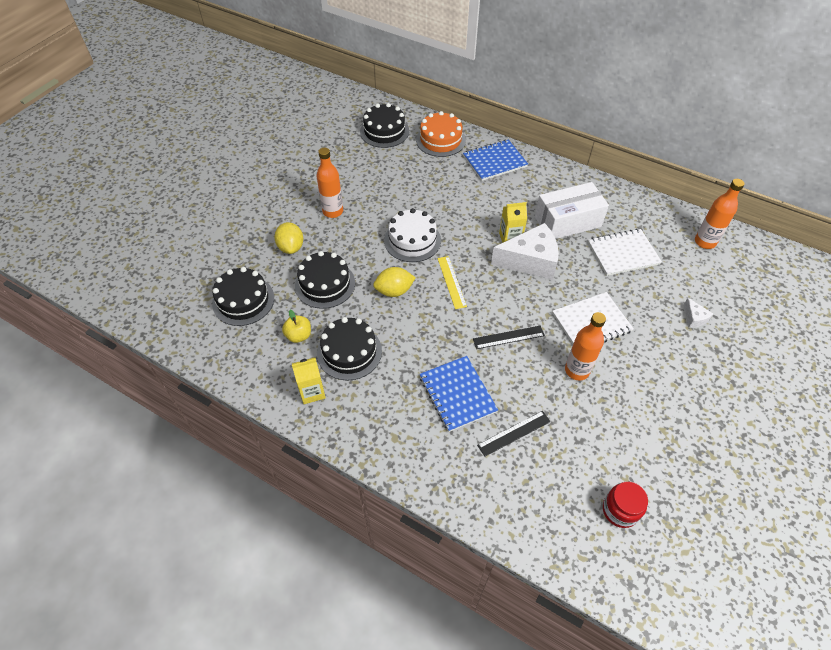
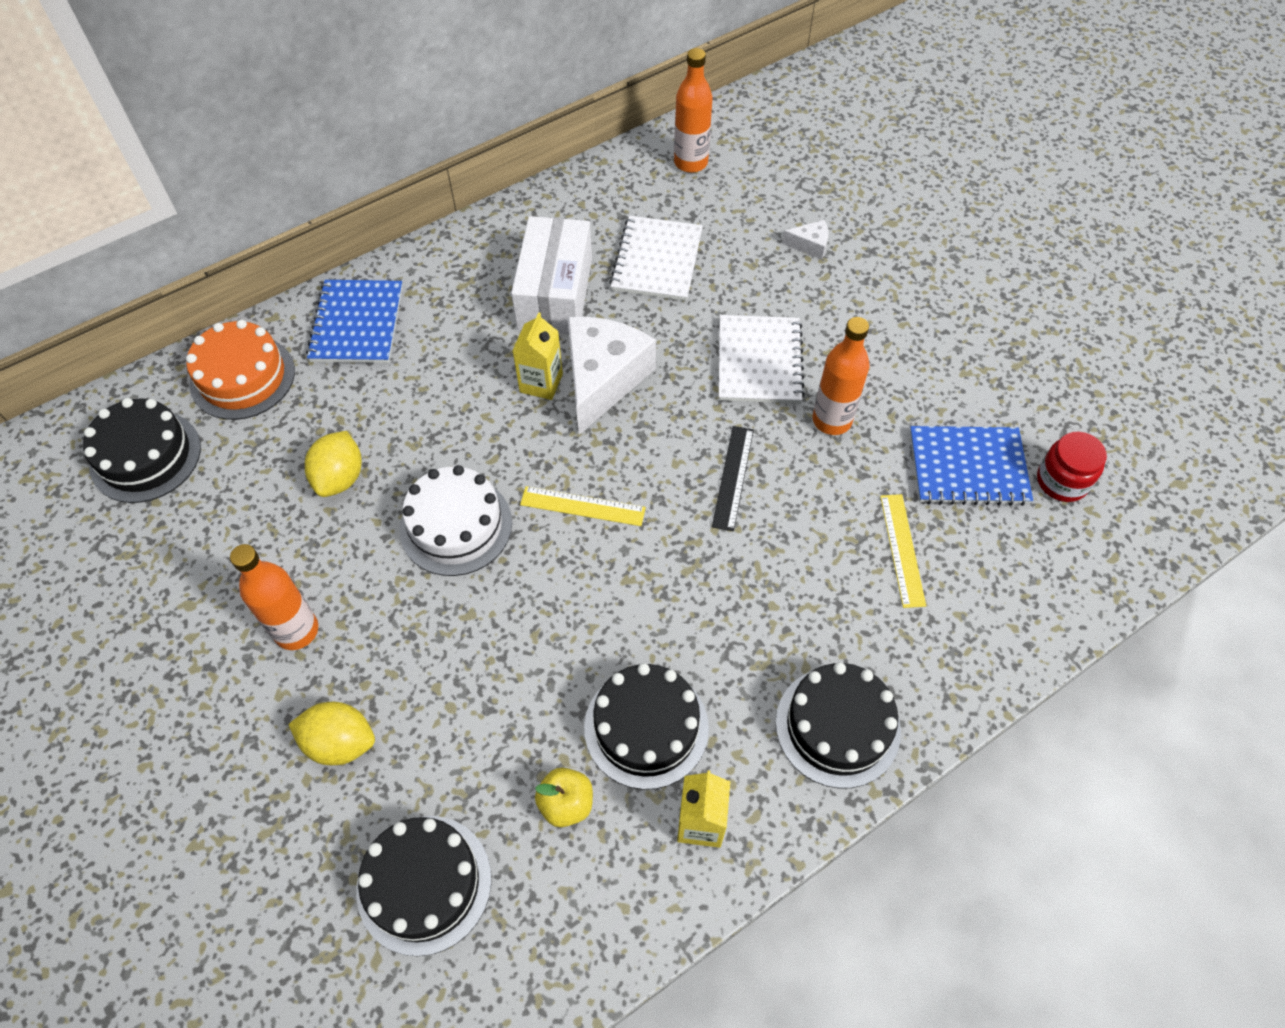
camera: 65 degrees left, 5 degrees up
black cake [295,251,355,309] -> black cake moved to [776,662,901,788]
yellow lemon [373,267,416,297] -> yellow lemon moved to [305,431,362,497]
blue notebook [420,356,498,432] -> blue notebook moved to [910,426,1033,506]
black ruler [477,411,551,457] -> yellow ruler [880,494,926,608]

